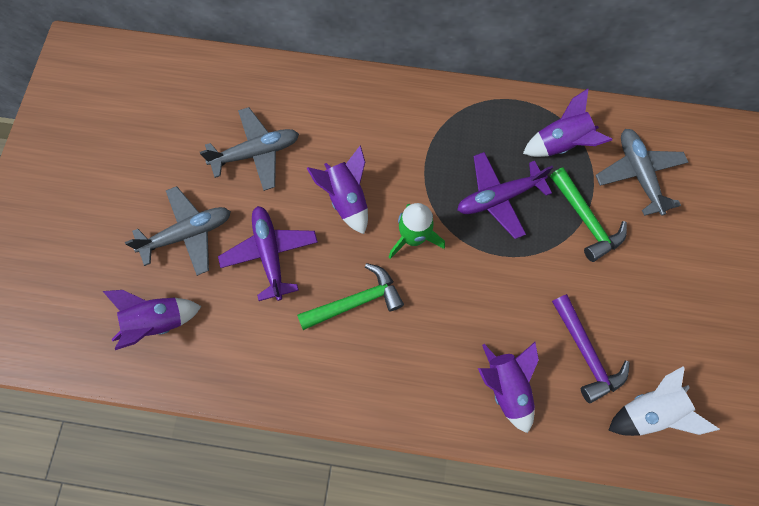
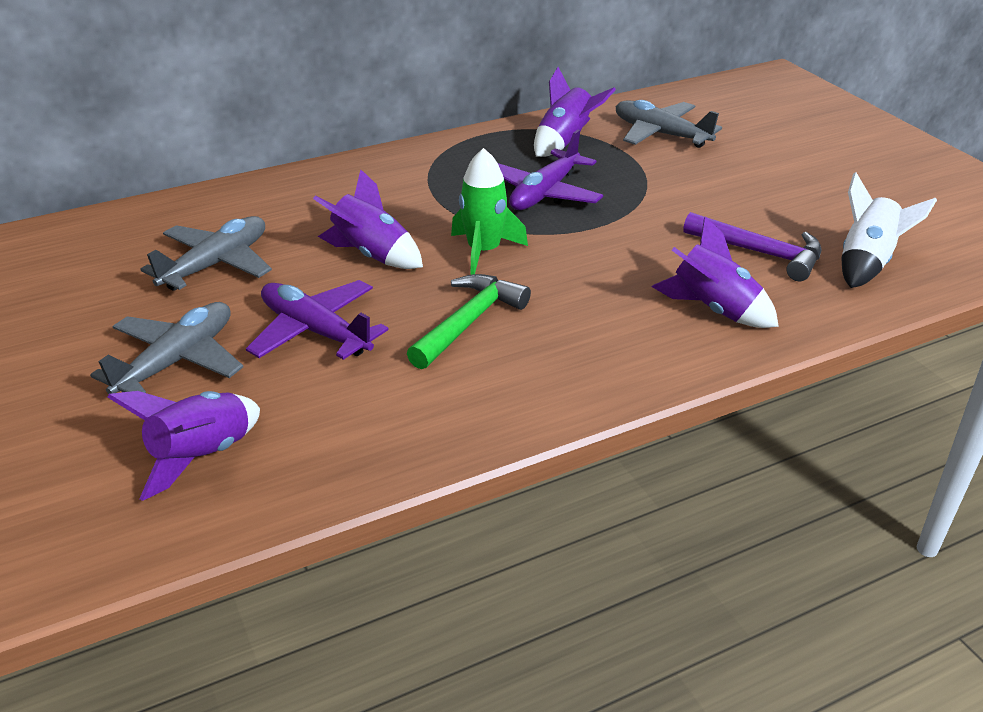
camera: 35 degrees left, 35 degrees down
green hammer [550,167,627,262] -> none

